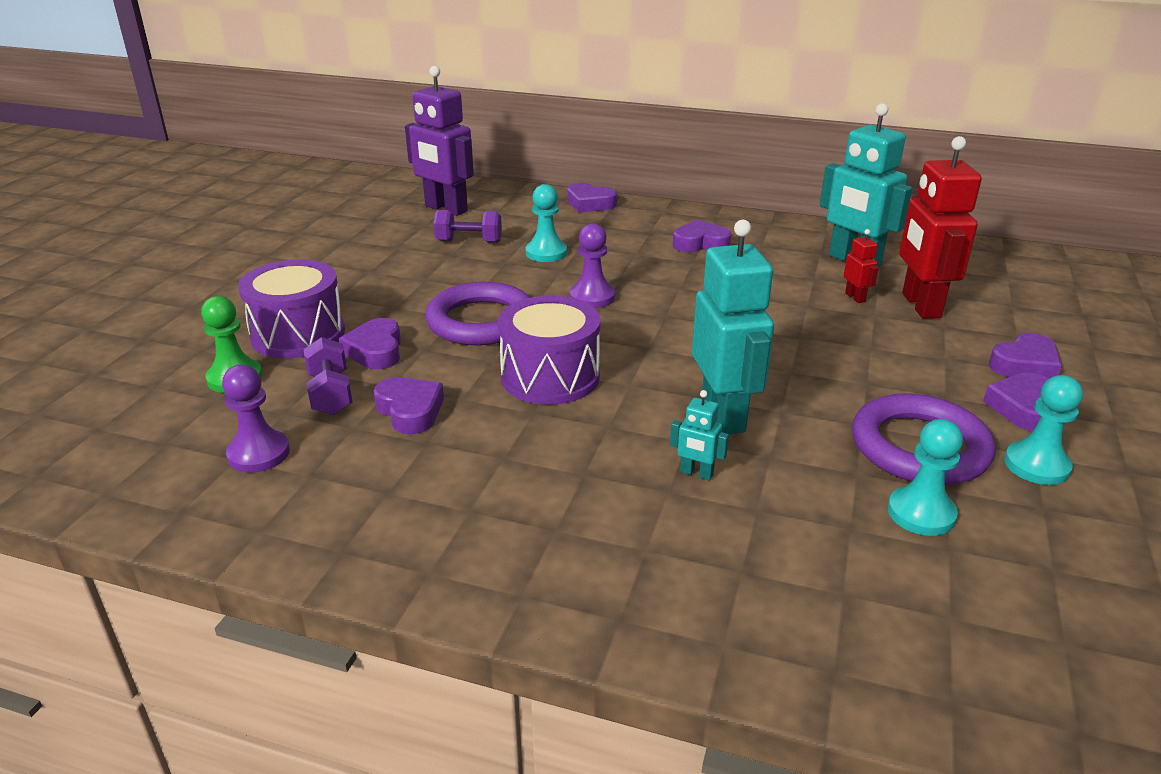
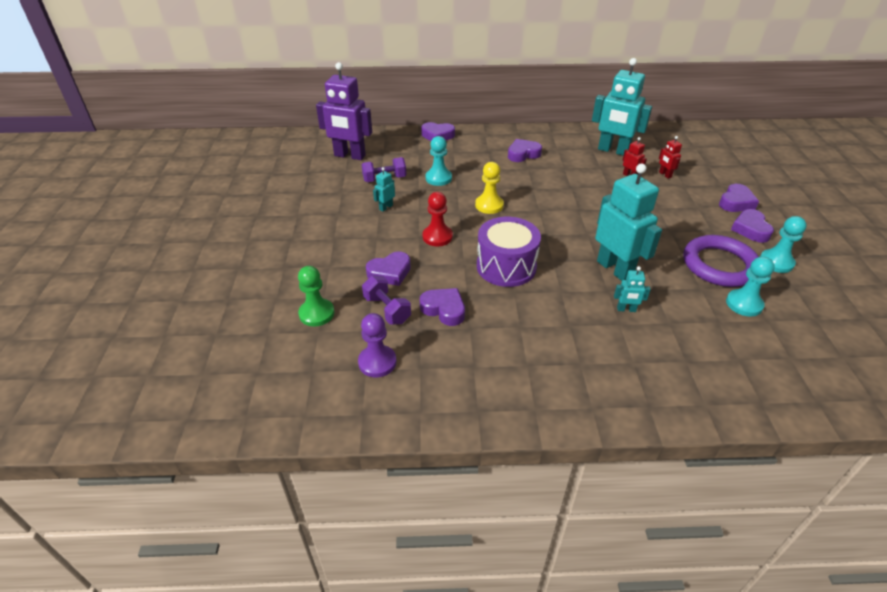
camera: 20 degrees left, 10 degrees up
purple drum [238,259,345,358] -> none
purple heart [339,318,401,369] -> purple heart turned 90 degrees counterclockwise [366,251,411,286]
purple ring [425,282,531,345] -> red pawn [423,192,453,246]
purple pawn [570,223,615,308] -> yellow pawn [475,162,504,214]
red robot [899,136,982,319] -> red robot [659,136,682,178], size x0.44
none -> turquoise robot [373,167,395,211]

